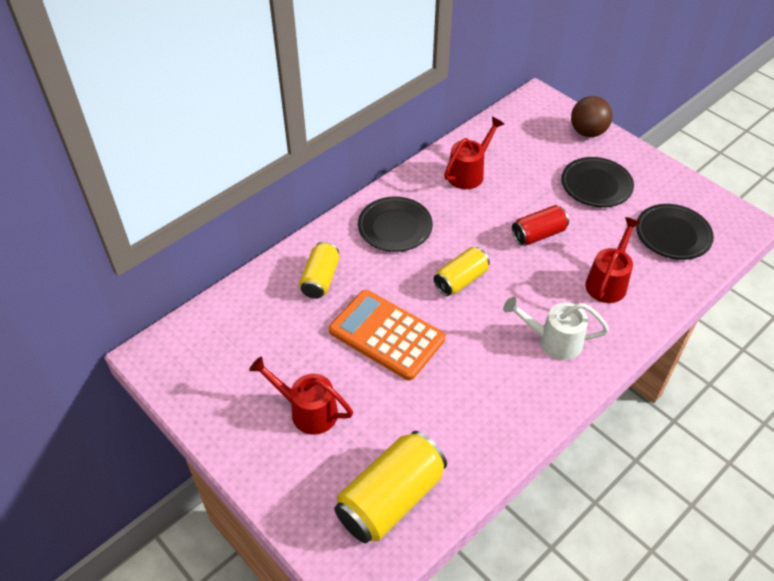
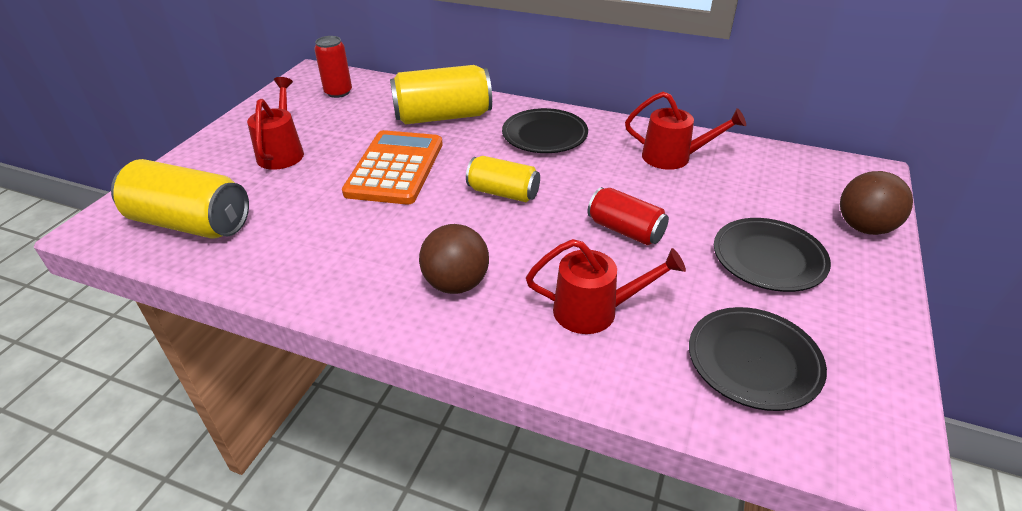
camera: 65 degrees right, 10 degrees down
yellow can [299,242,339,299] -> yellow can [390,65,492,125], size x1.65
white watering can [503,297,609,360] -> brown ball [419,224,489,294]
none -> red can [314,36,352,98]

